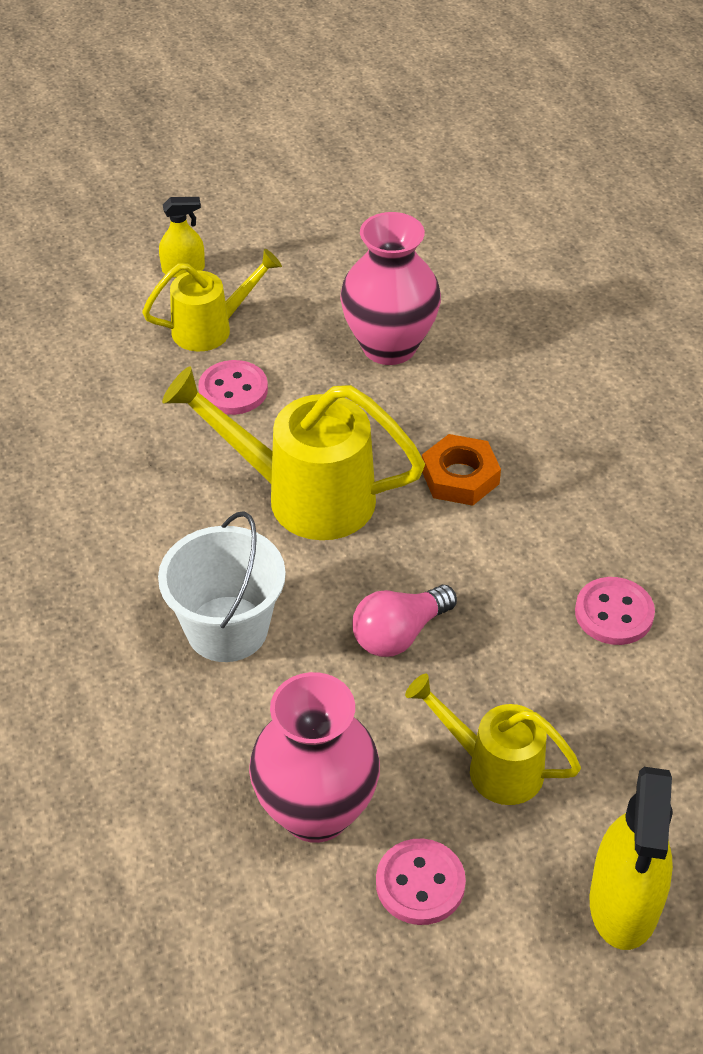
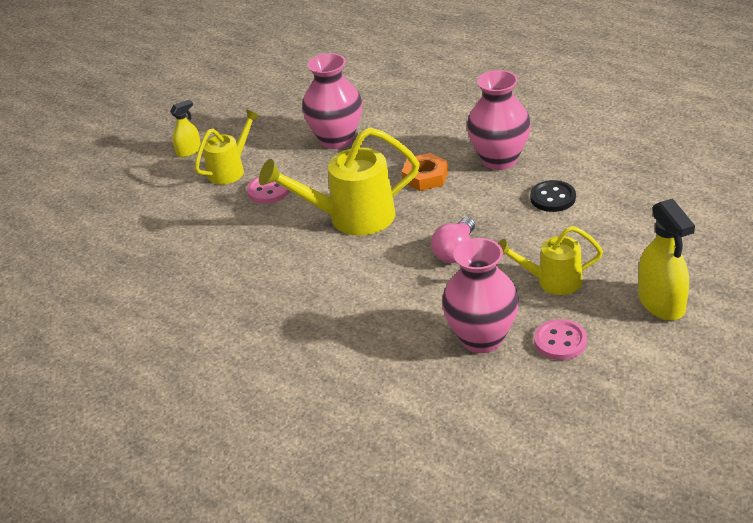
camera: 25 degrees left, 10 degrees down
white bucket [158,511,286,662] -> none
pink button [575,577,655,645] -> black button [530,180,576,212]
none -> pink vase [467,70,531,170]

